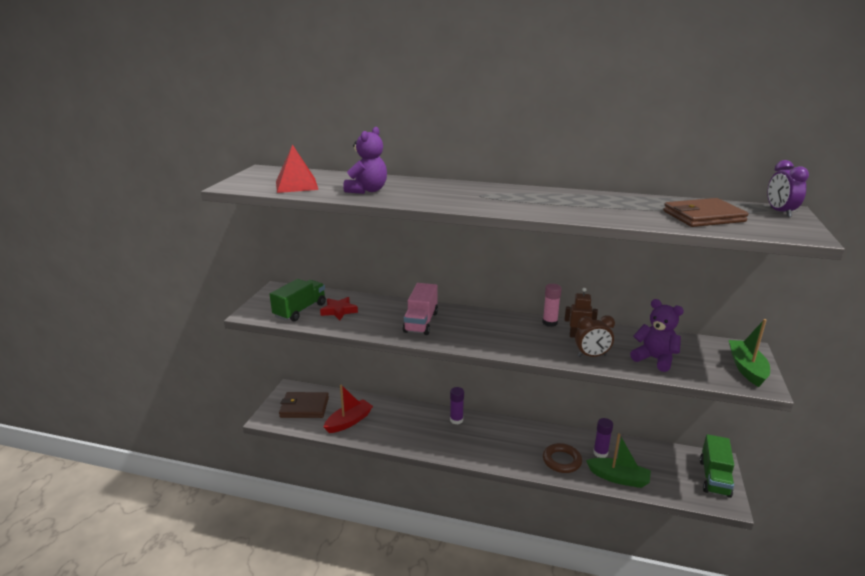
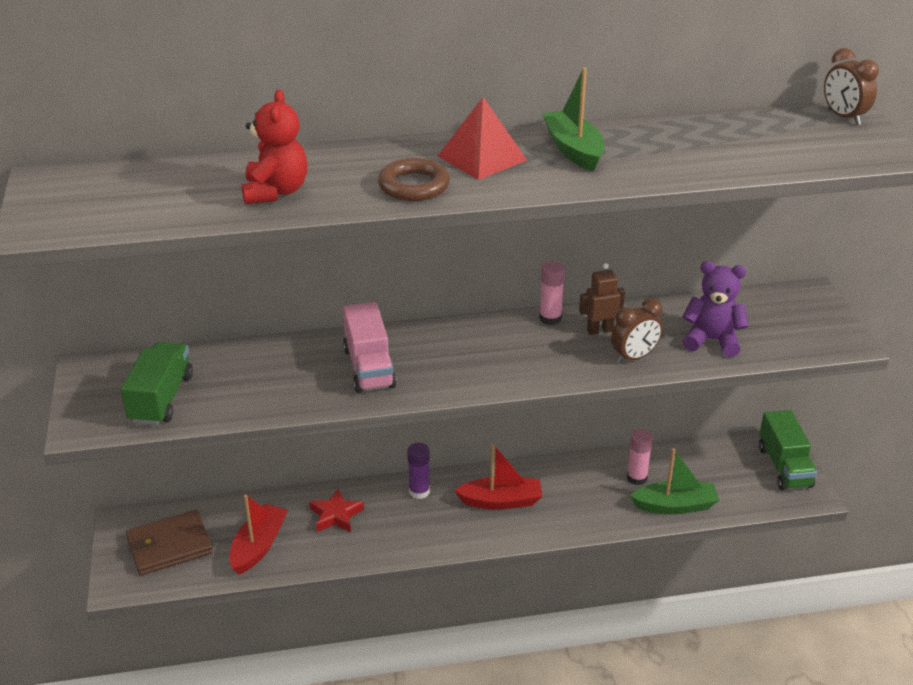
camera: 25 degrees left, 10 degrees up
red pyramid [276,144,318,193] -> red pyramid moved to [438,97,527,180]
red star [320,297,358,320] -> red star moved to [309,489,364,532]
purple teddy bear [343,127,387,194] -> red teddy bear [242,90,307,204]
brown ring [543,443,582,473] -> brown ring moved to [378,158,450,201]
purple glue stick [593,418,613,458] -> pink glue stick [627,429,653,485]
brown wallet [663,198,748,227] -> none
green boat [729,319,770,387] -> green boat moved to [542,68,604,171]
purple clock [767,160,809,217] -> brown clock [824,48,879,125]
none -> red boat [454,444,542,510]

